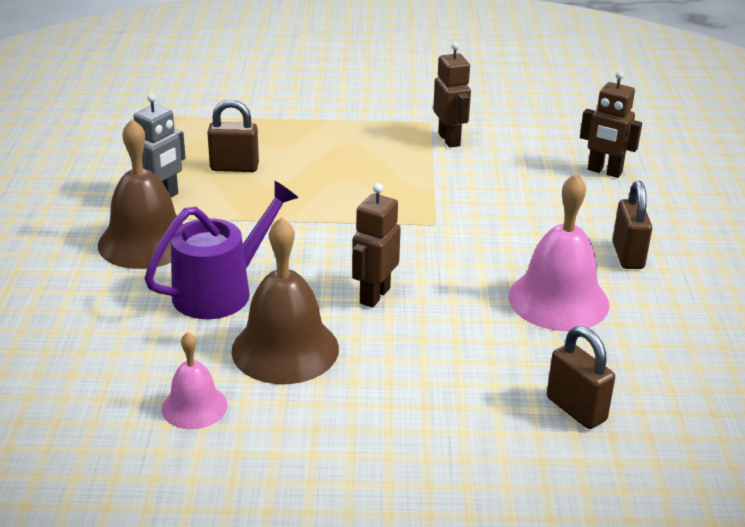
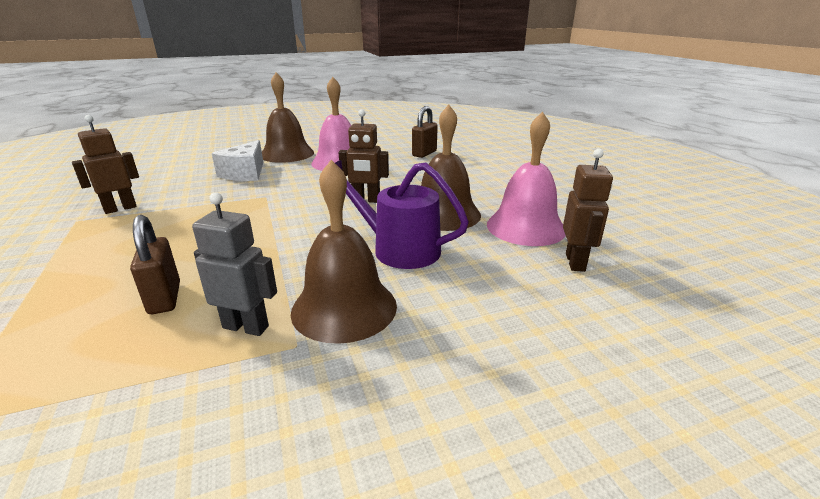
camera: 110 degrees left, 5 degrees down
pink bell [162,332,227,429] -> pink bell [487,112,566,246], size x1.76
brown robot [580,71,642,178] -> brown robot moved to [563,149,613,272]
brown padlock [612,181,652,269] -> brown bell [262,73,314,163]
none -> white cheese [212,140,263,181]

